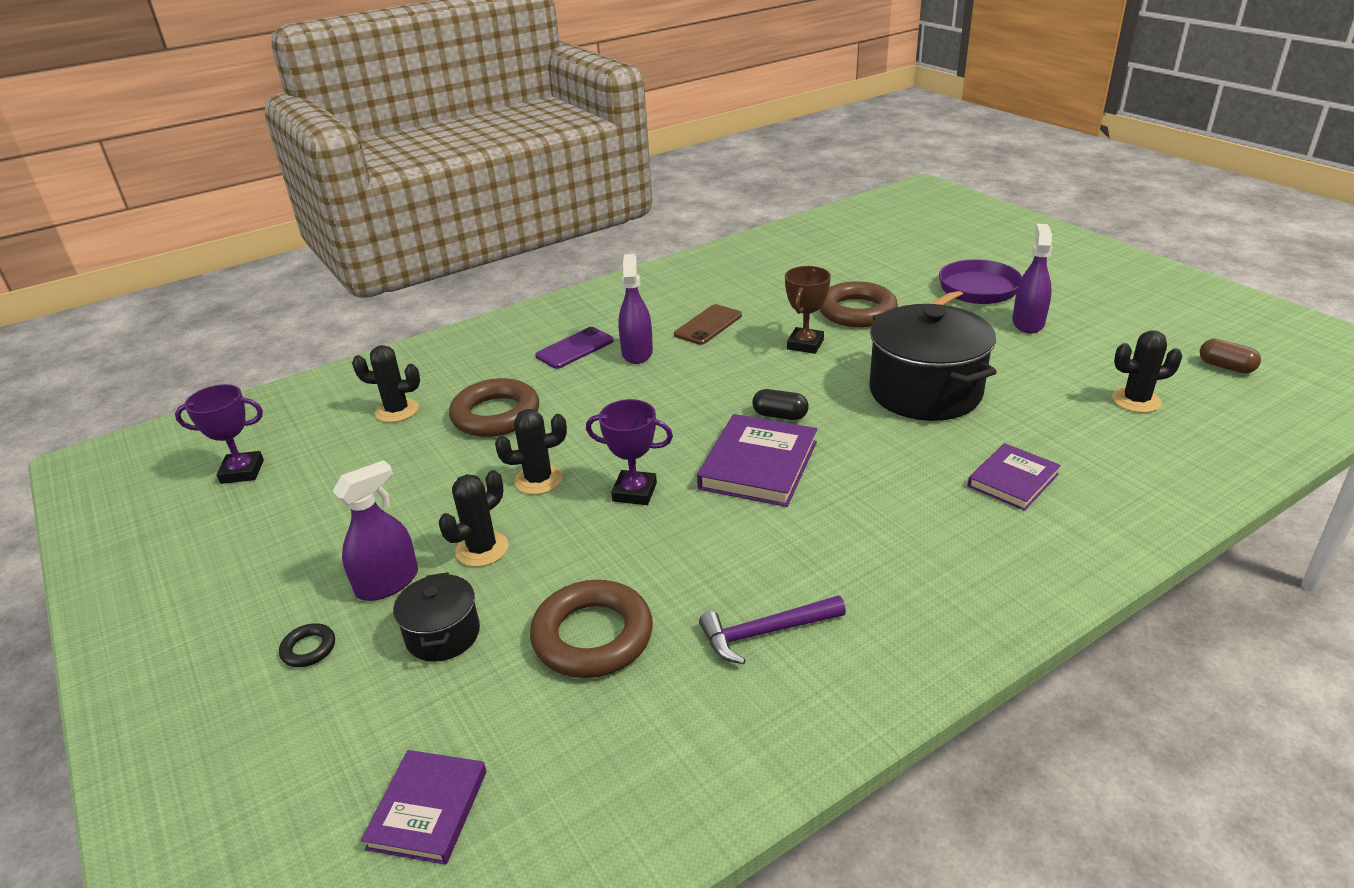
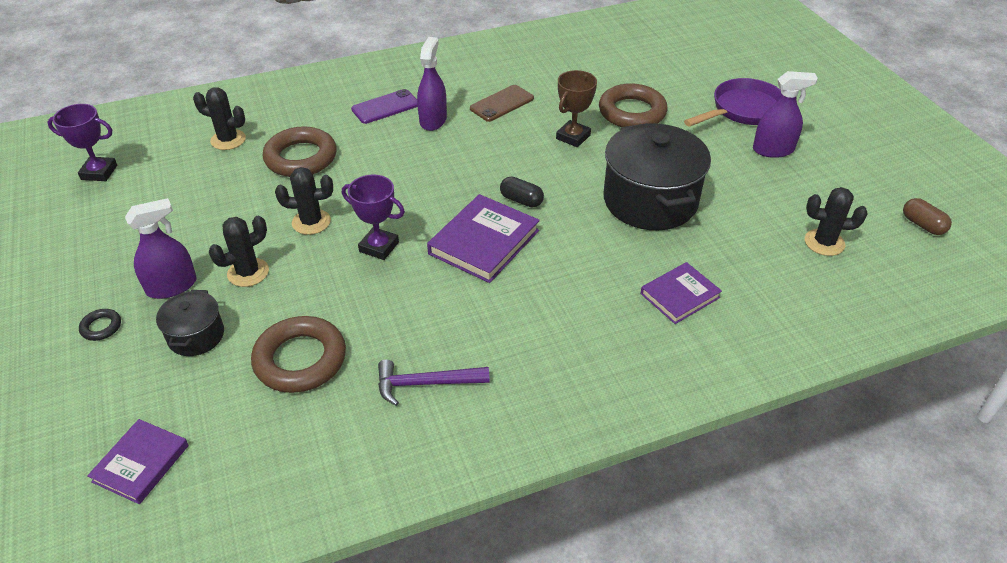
camera: 10 degrees right, 10 degrees up
purple spray bottle [1012,224,1052,333] -> purple spray bottle turned 60 degrees clockwise [753,71,818,158]

